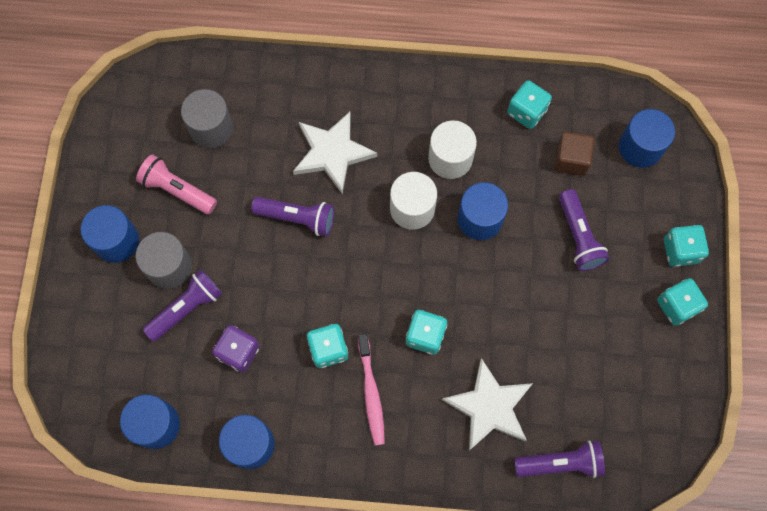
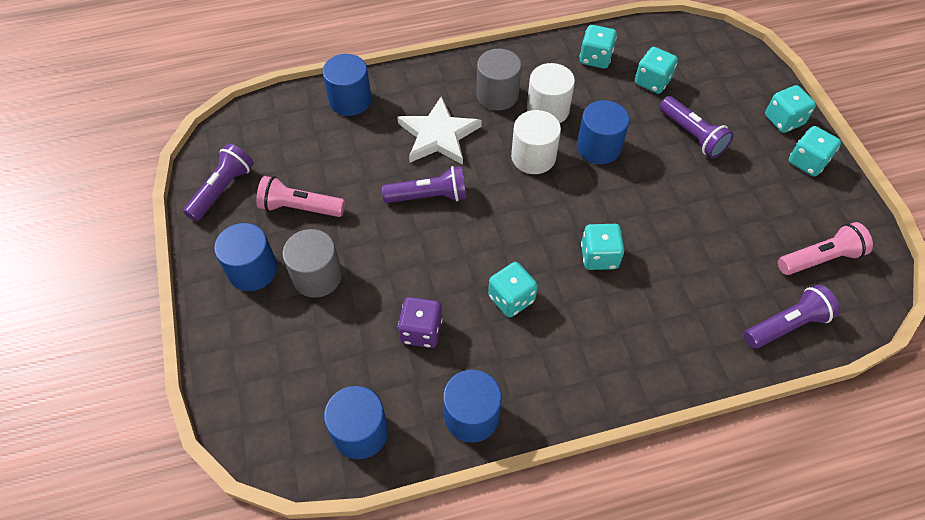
camera: 20 degrees left, 15 degrees down
purple flashlight [143,270,222,342] -> purple flashlight moved to [183,143,254,221]
grey cylinder [181,89,233,148] -> grey cylinder moved to [476,49,521,110]
pink toothbrush [358,333,385,446] -> none
white star [442,358,533,451] -> none
brown cube [554,132,594,176] -> turquoise dice [635,47,678,94]
blue cylinder [619,109,675,168] -> blue cylinder moved to [323,54,372,116]
none -> pink flashlight [778,222,873,275]

